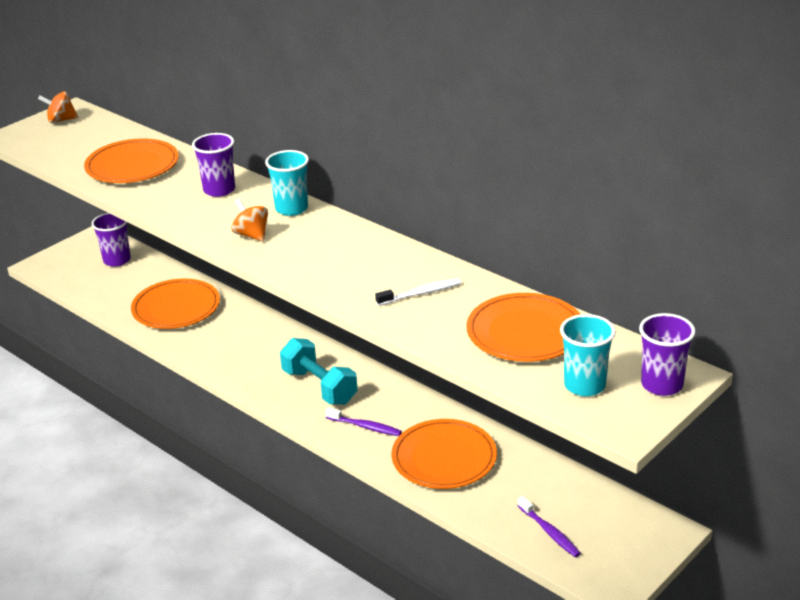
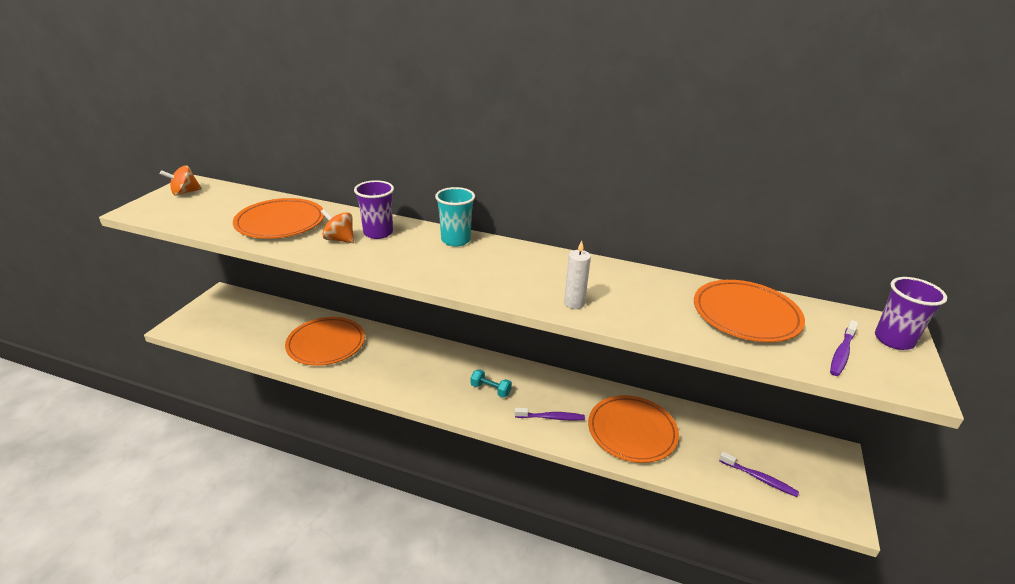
camera: 25 degrees left, 0 degrees up
purple cup [92,213,131,267] -> none
orange spinning top [231,199,268,242] -> orange spinning top moved to [321,209,354,243]
turquoise dumbbell [280,338,358,405] -> turquoise dumbbell [471,369,512,398], size x0.53
white toothbrush [375,278,461,306] -> none
turquoise cup [560,314,616,396] -> purple toothbrush [830,320,858,376]
none -> white candle [564,240,591,309]

